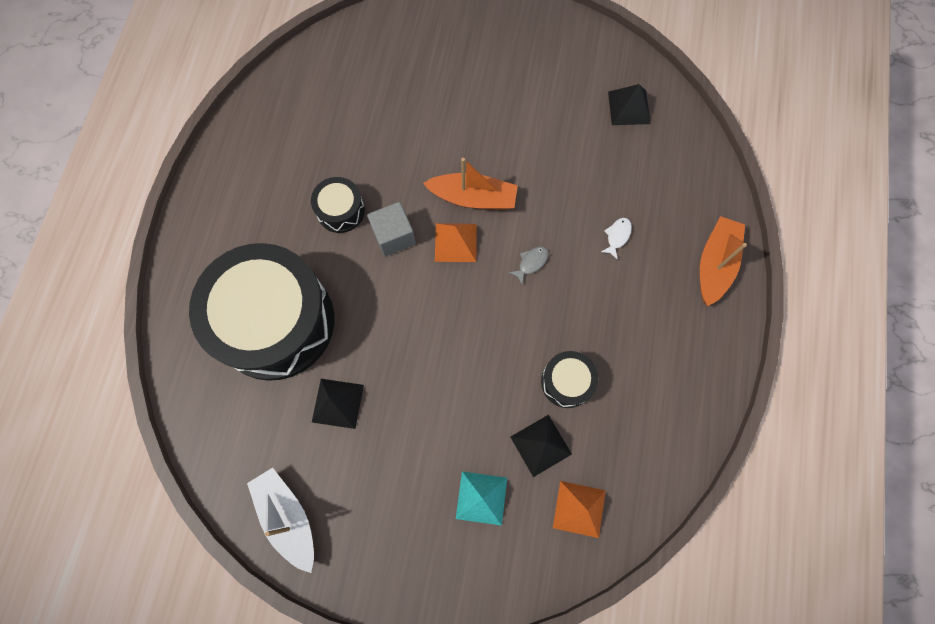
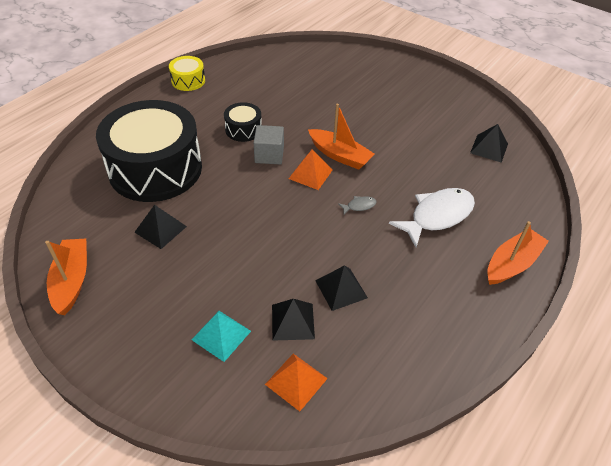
camera: 25 degrees right, 25 degrees down
white boat [247,468,314,573] -> orange boat [45,239,87,315]
black drum [541,351,599,408] -> black pyramid [315,266,368,311]
white fish [601,218,632,260] -> white fish [389,188,475,247], size x2.45
none -> yellow drum [169,56,205,91]

